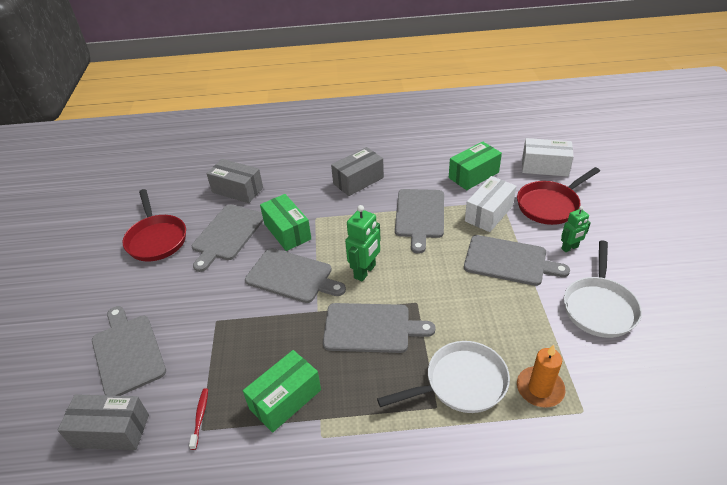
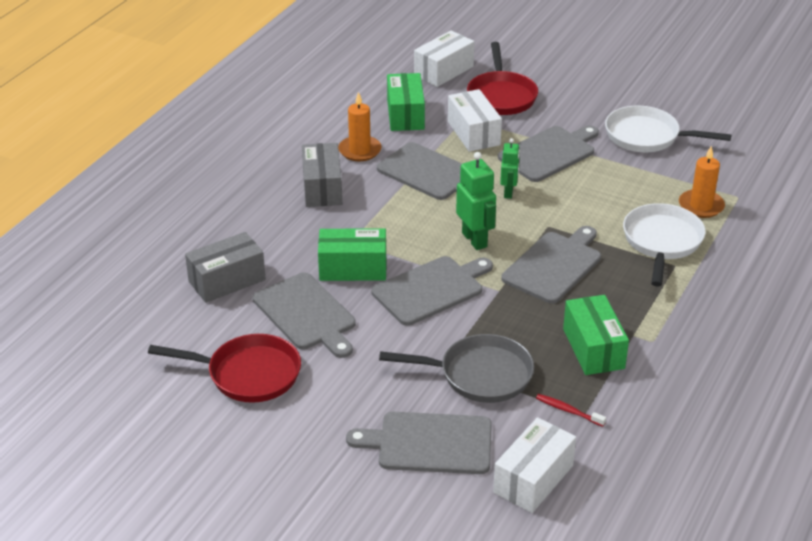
camera: 60 degrees left, 5 degrees down
grey box [58,394,149,450] -> white box [493,417,576,513]
green robot [561,206,591,252] -> green robot moved to [500,138,520,199]
white pan [564,240,642,338] -> white pan turned 150 degrees clockwise [605,106,731,152]
none -> orange candle [338,92,382,161]
none -> grey pan [379,334,534,403]

